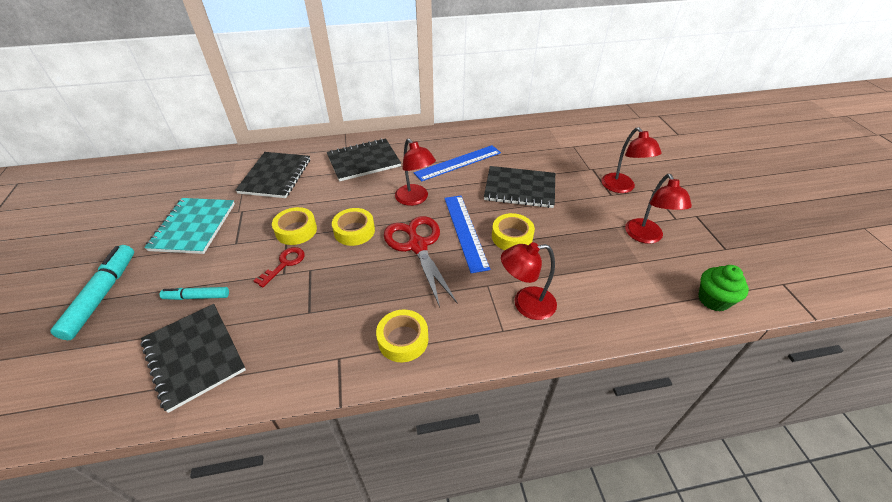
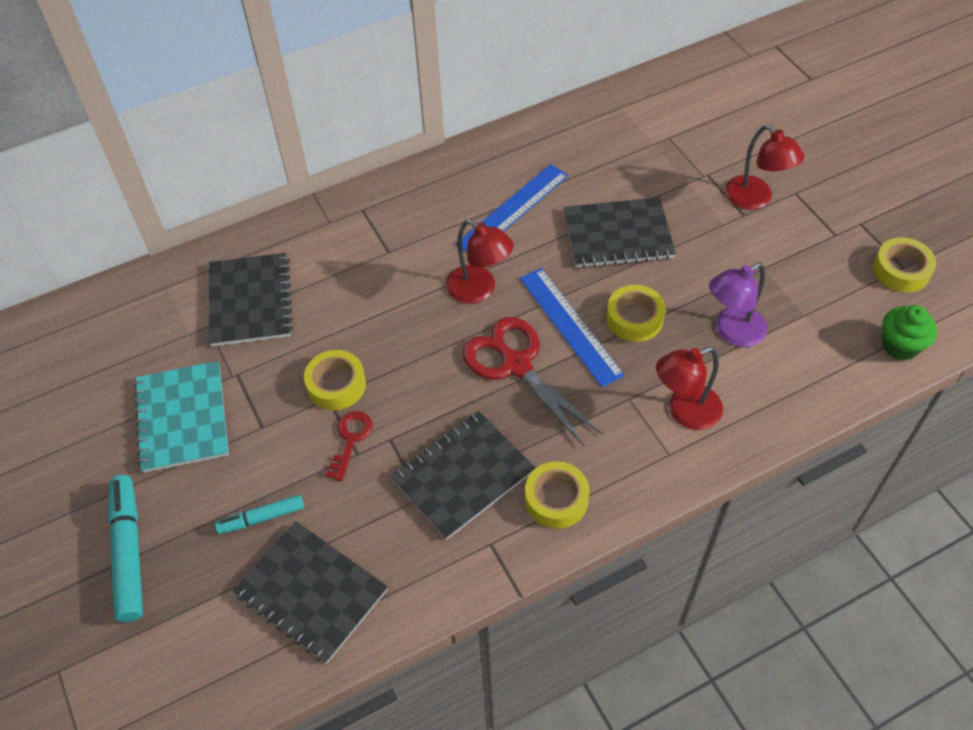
camera: 15 degrees left, 10 degrees up
black notebook [327,138,401,182] -> black notebook moved to [390,411,535,540]
yellow tape [332,208,375,246] -> yellow tape moved to [873,237,936,292]
red lamp [625,174,692,244] -> none
none -> purple lamp [709,263,768,347]

